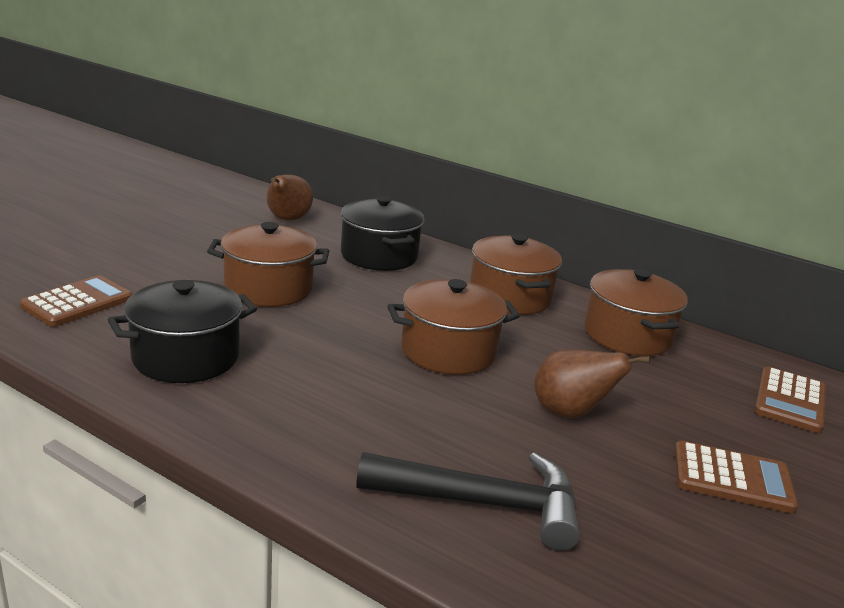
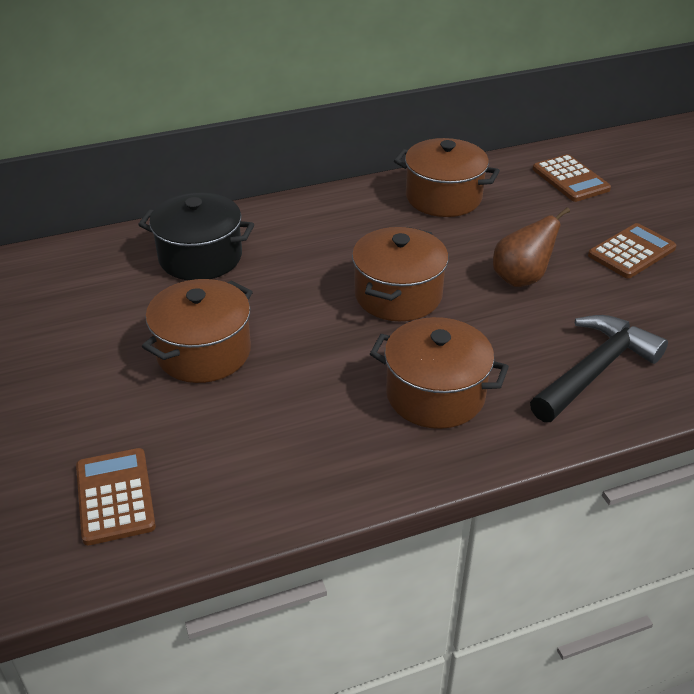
camera: 50 degrees left, 15 degrees up
black pot [108,280,257,383] -> none
brown pear [267,175,313,220] -> none
brown pot [470,233,562,315] -> brown pot moved to [370,317,509,429]

